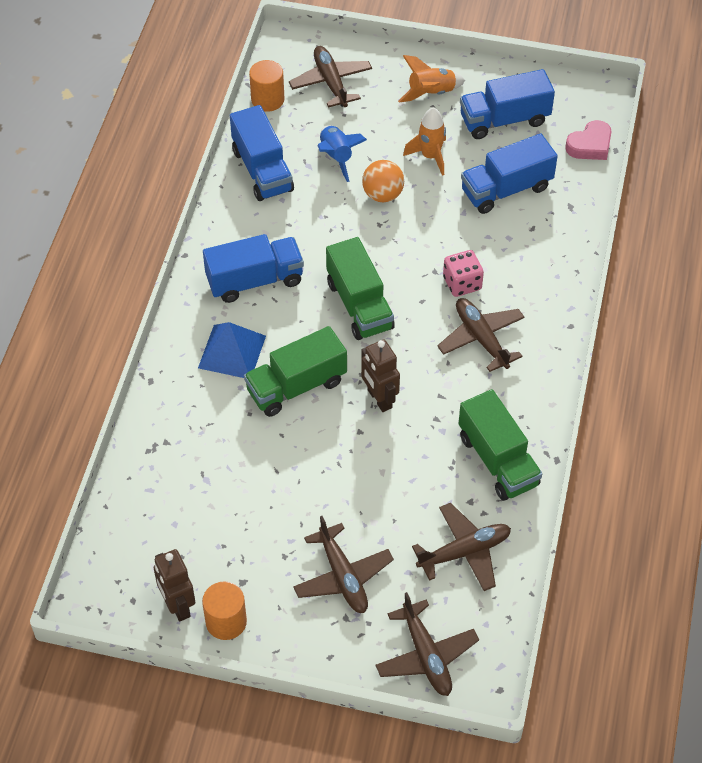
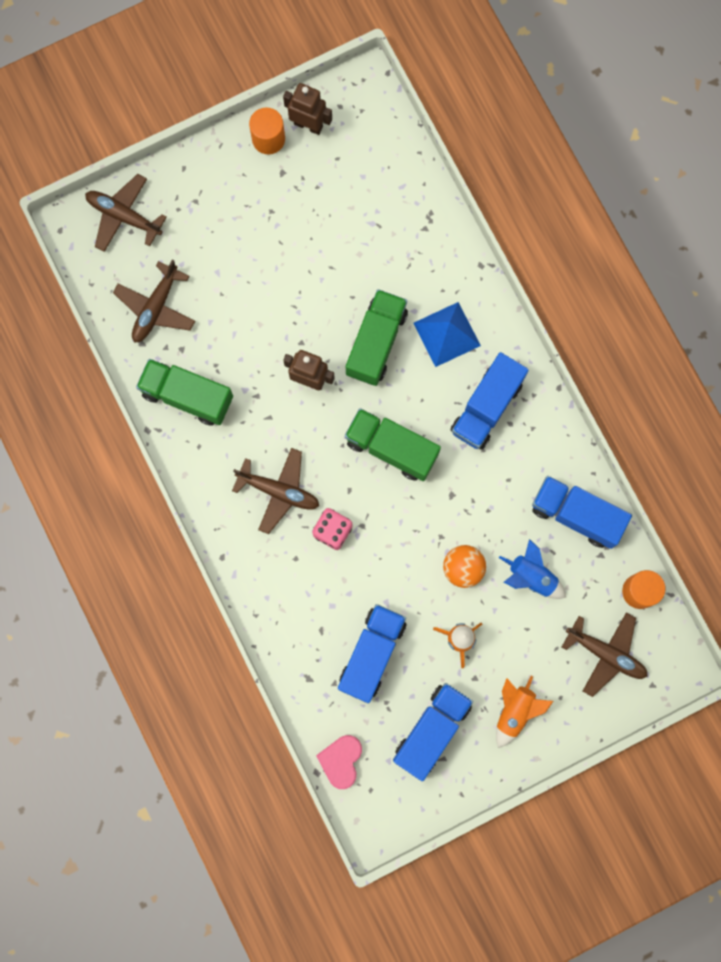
camera: 140 degrees right, 25 degrees up
brown plane [293,516,394,613] -> none

